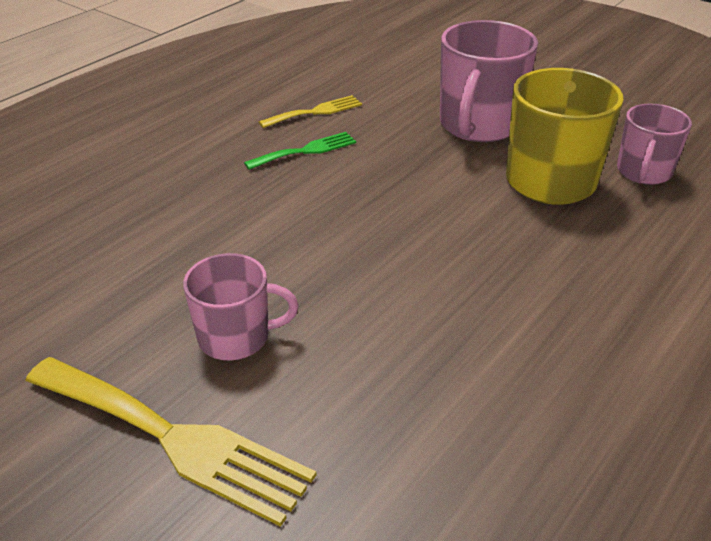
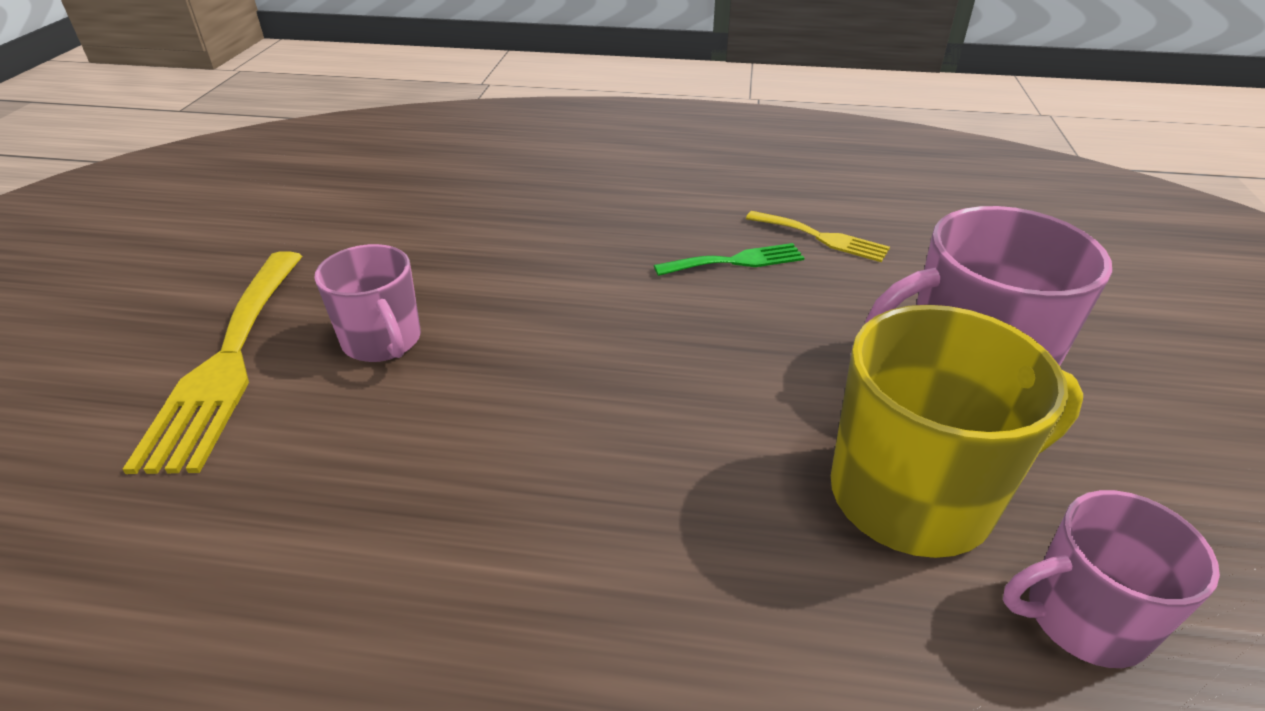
camera: 60 degrees right, 0 degrees up
green fork [244,132,356,170] -> green fork turned 45 degrees counterclockwise [654,243,804,276]

